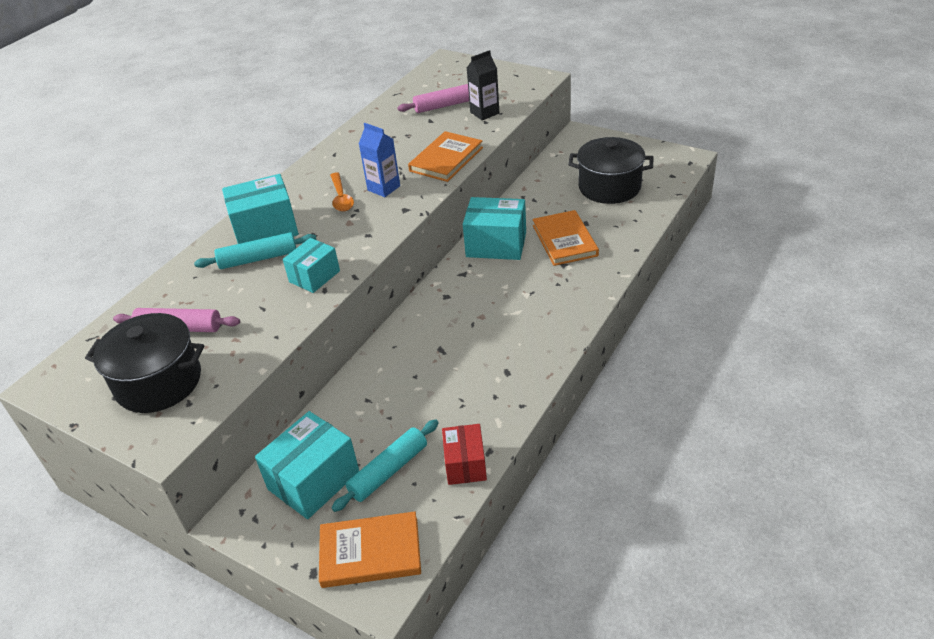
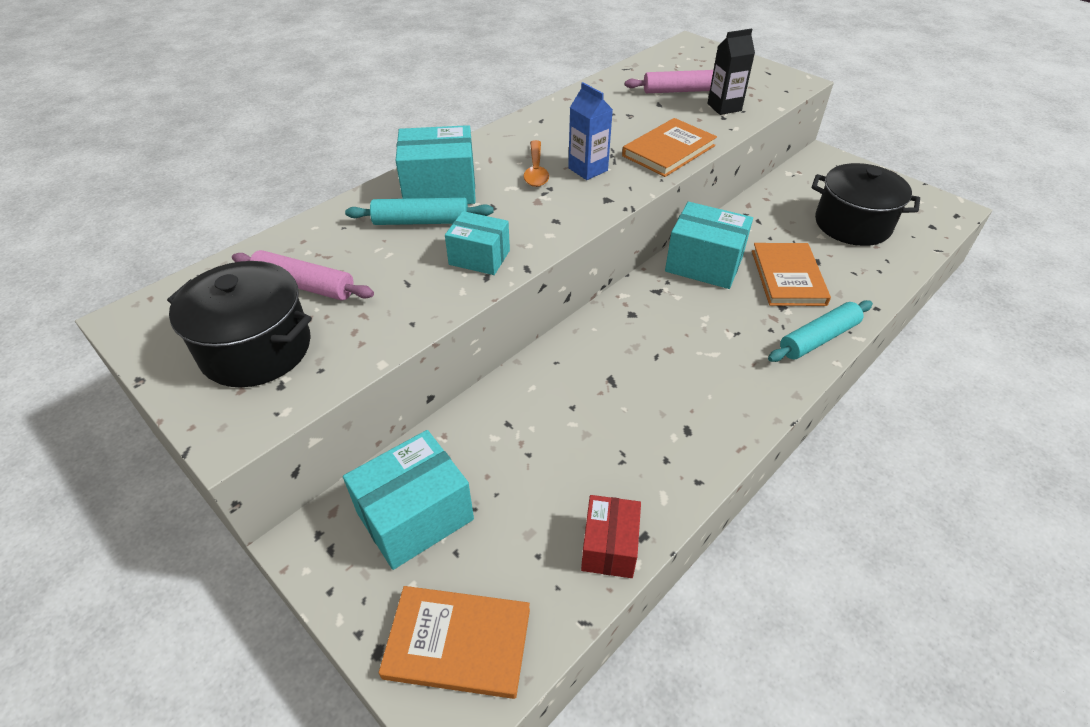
camera: 10 degrees right, 5 degrees up
turquoise box [283,238,340,293] -> turquoise box turned 60 degrees clockwise [445,211,510,275]
turquoise rolling pin [332,419,438,512] -> turquoise rolling pin moved to [768,300,873,362]

